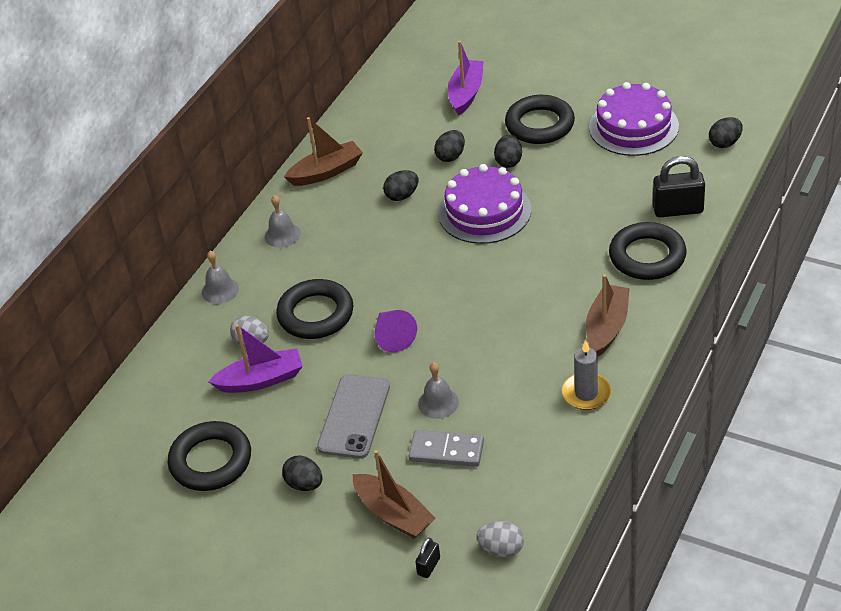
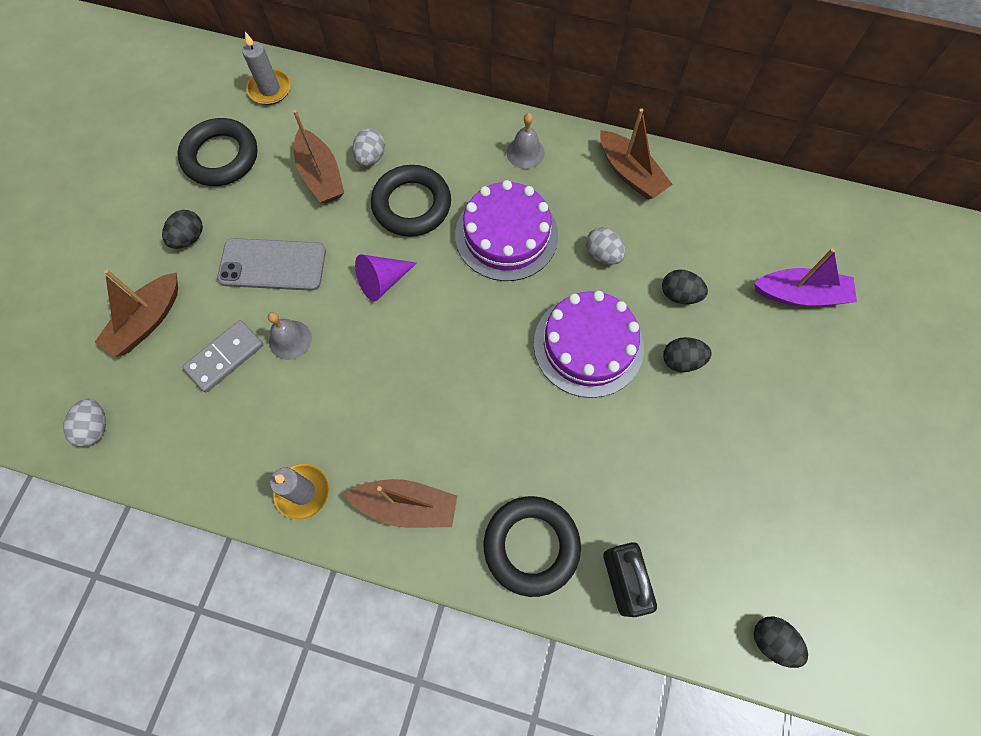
camera: 75 degrees right, 25 degrees up
grey bell [202,251,239,304] -> none
purple boat [208,324,303,393] -> brown boat [293,110,344,203]
black egg [383,170,419,201] -> grey egg [586,227,625,265]
grey domino [408,430,484,467] -> grey domino turned 45 degrees clockwise [182,320,264,392]
black padlock [415,538,440,578] -> none
black ring [505,95,575,144] -> none
purple cake [589,82,679,156] -> purple cake moved to [455,180,558,281]
none -> grey candle [242,32,291,105]

